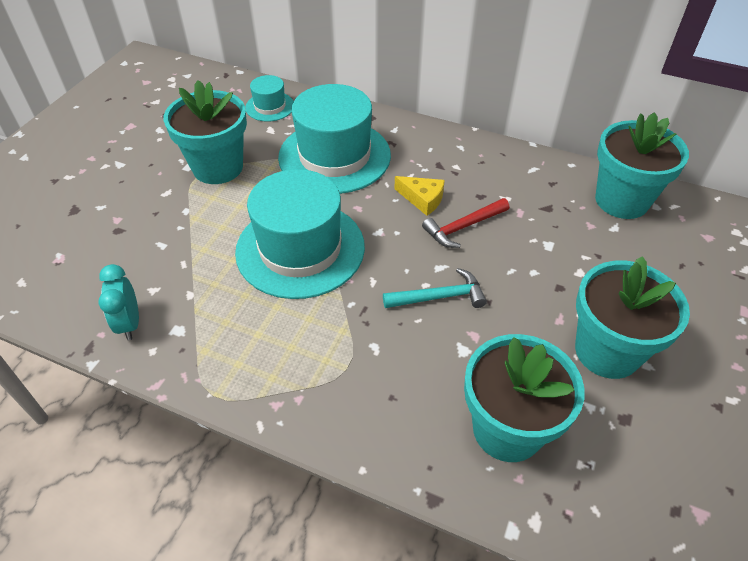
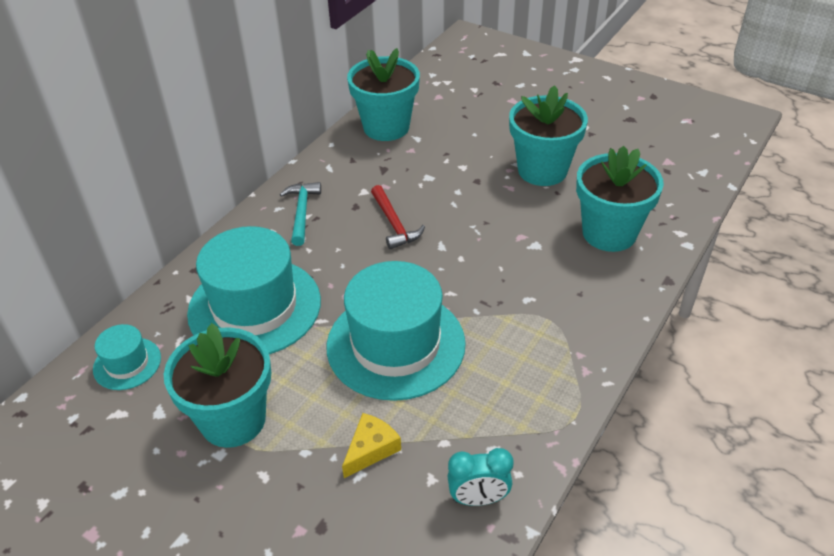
camera: 80 degrees left, 5 degrees down
turquoise hammer [383,268,487,308] -> turquoise hammer moved to [279,182,321,246]
yellow cheese [394,176,445,216] -> yellow cheese moved to [342,413,401,478]

